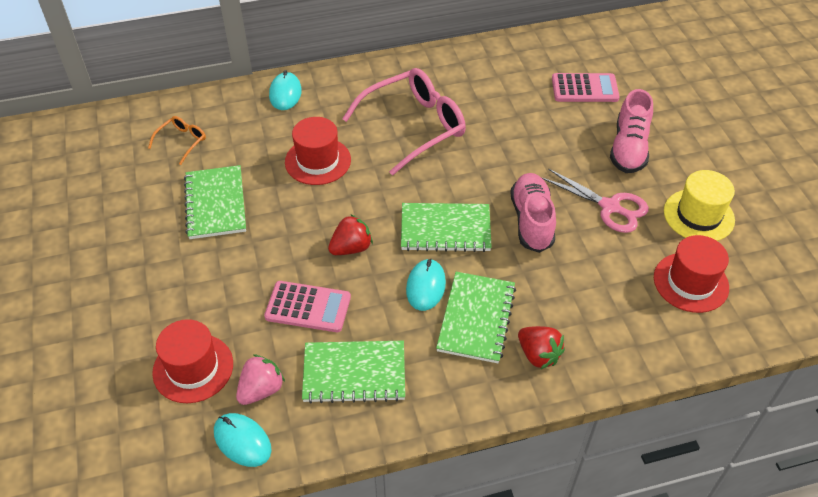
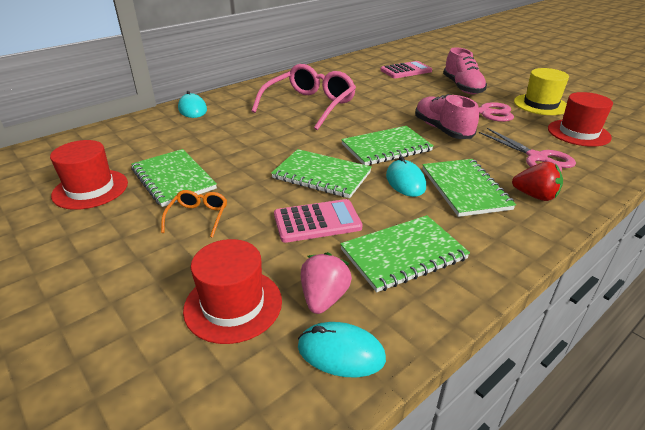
camera: 25 degrees left, 15 degrees down
orange glasses [148,116,206,165] -> orange glasses moved to [161,190,227,238]
red hat [285,117,351,185] -> red hat moved to [50,140,128,210]
red strawberry [328,214,373,255] -> green notebook [271,149,372,198]
none -> pink scissors [479,128,576,171]

